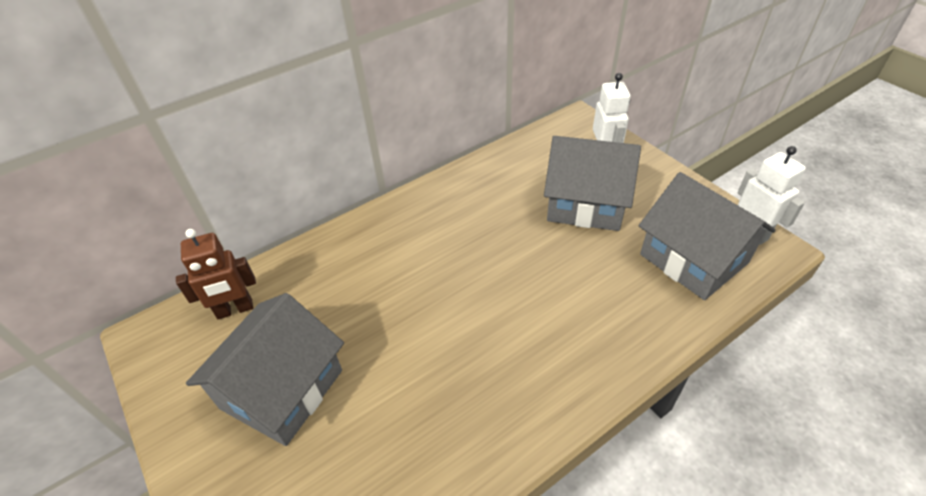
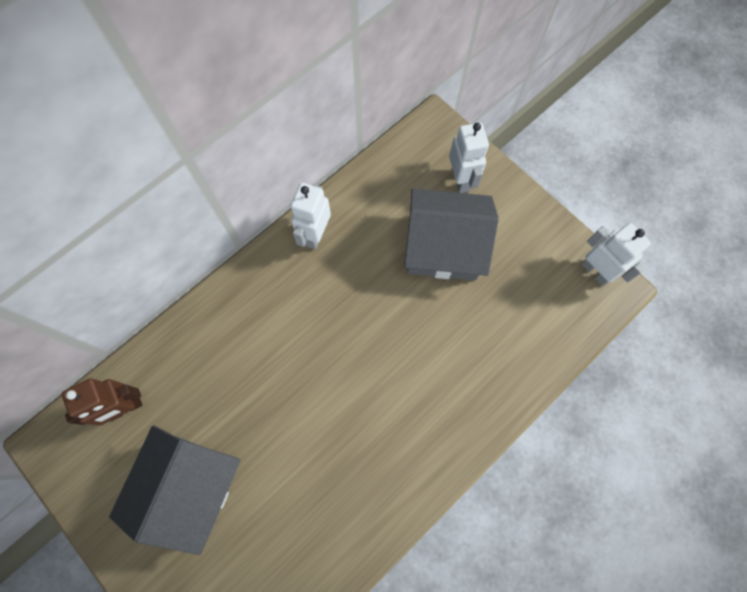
camera: 10 degrees left, 25 degrees up
grey house [639,172,776,300] -> none
none -> white robot [291,183,331,249]

